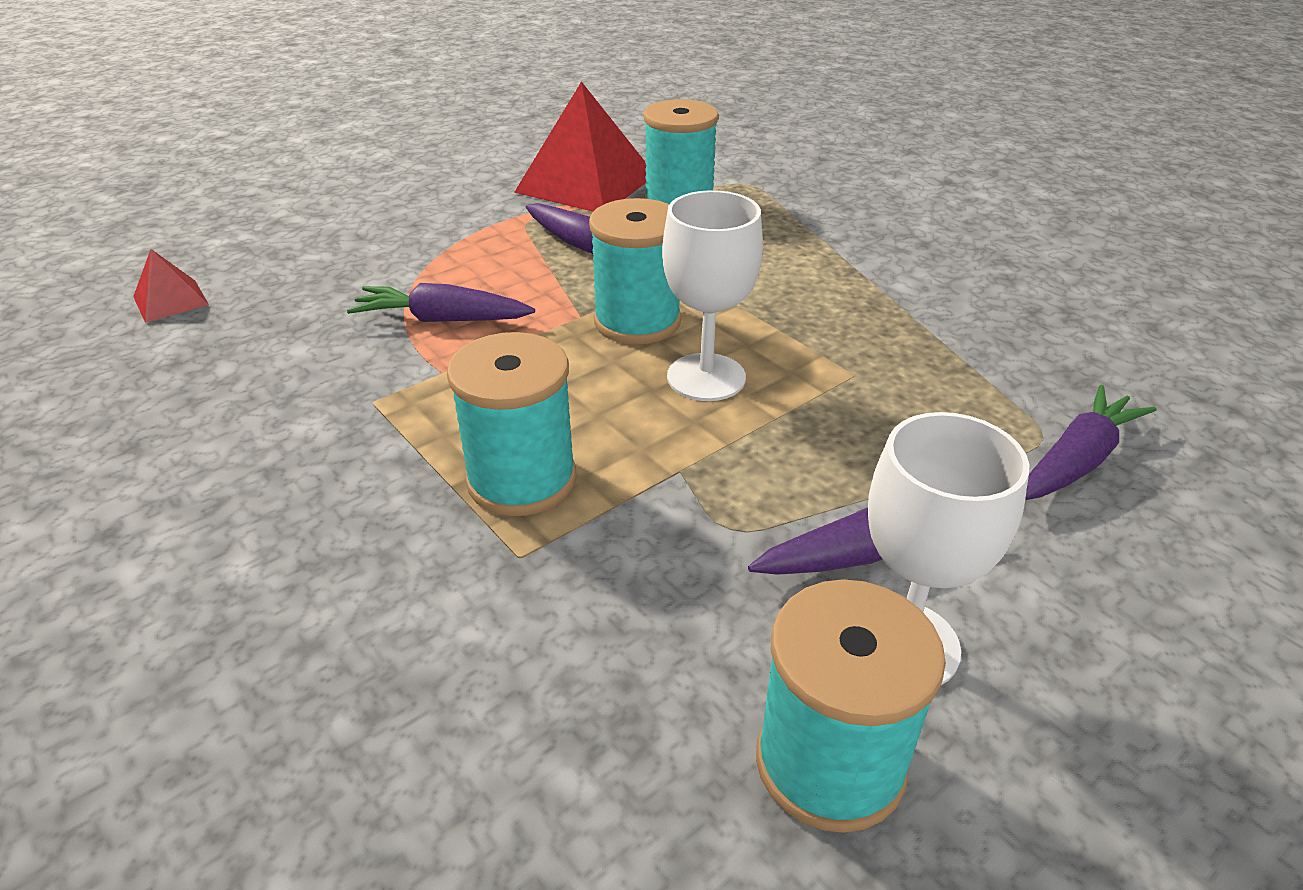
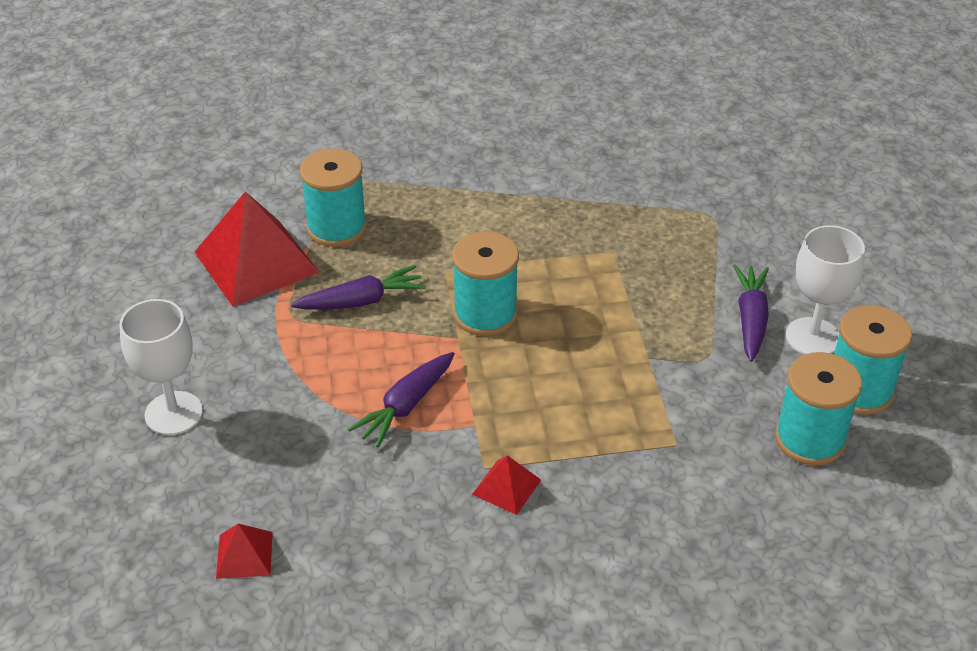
camera: 60 degrees left, 5 degrees up
turquoise spool [447,332,576,516] -> turquoise spool moved to [775,352,862,465]
white goblet [662,190,763,401] -> white goblet moved to [119,299,203,435]
purple carrot [1025,385,1156,500] -> none
none -> red pyramid [472,455,541,515]

